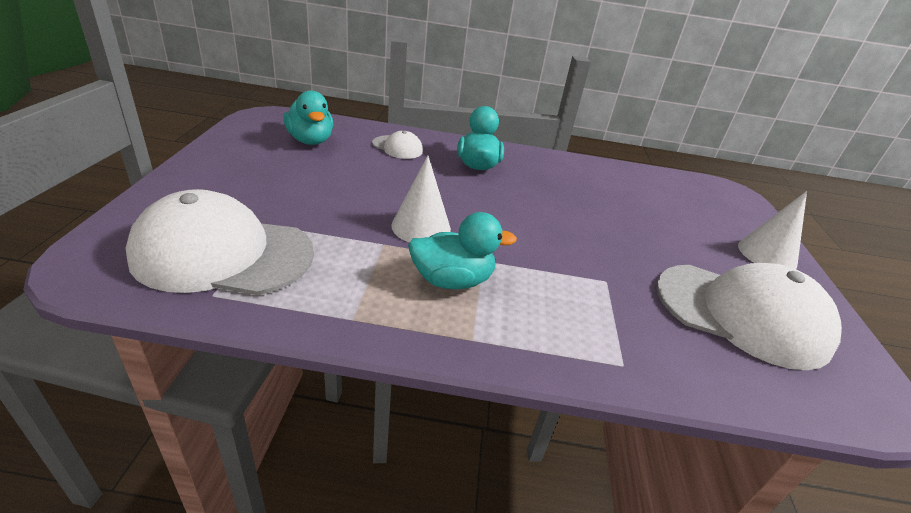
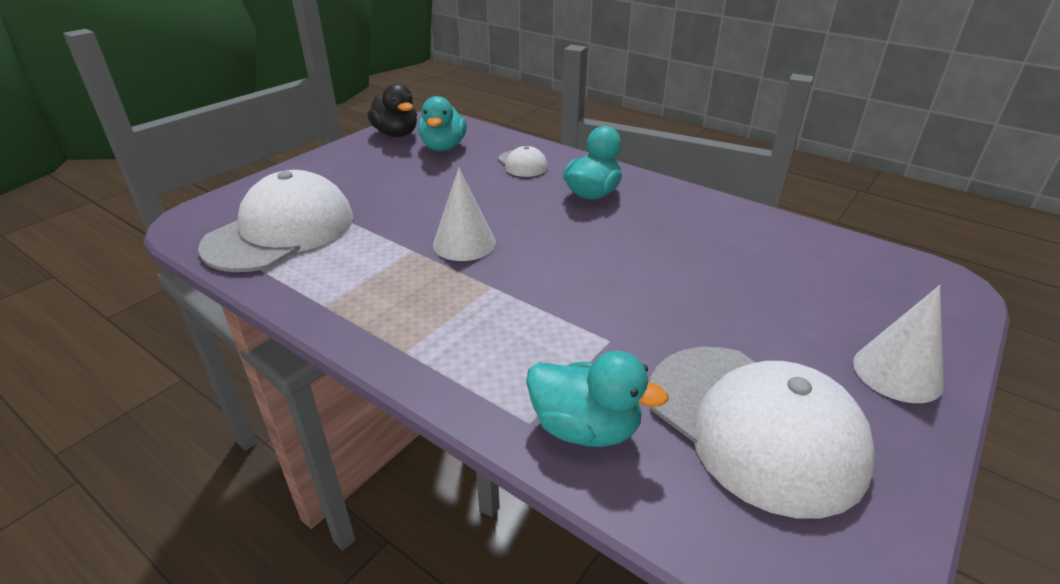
camera: 35 degrees right, 0 degrees up
white cap [125,189,314,295] -> white cap turned 90 degrees clockwise [198,170,353,272]
turquoise duck [408,212,517,289] -> turquoise duck moved to [526,351,669,447]
none -> black duck [367,84,417,137]

